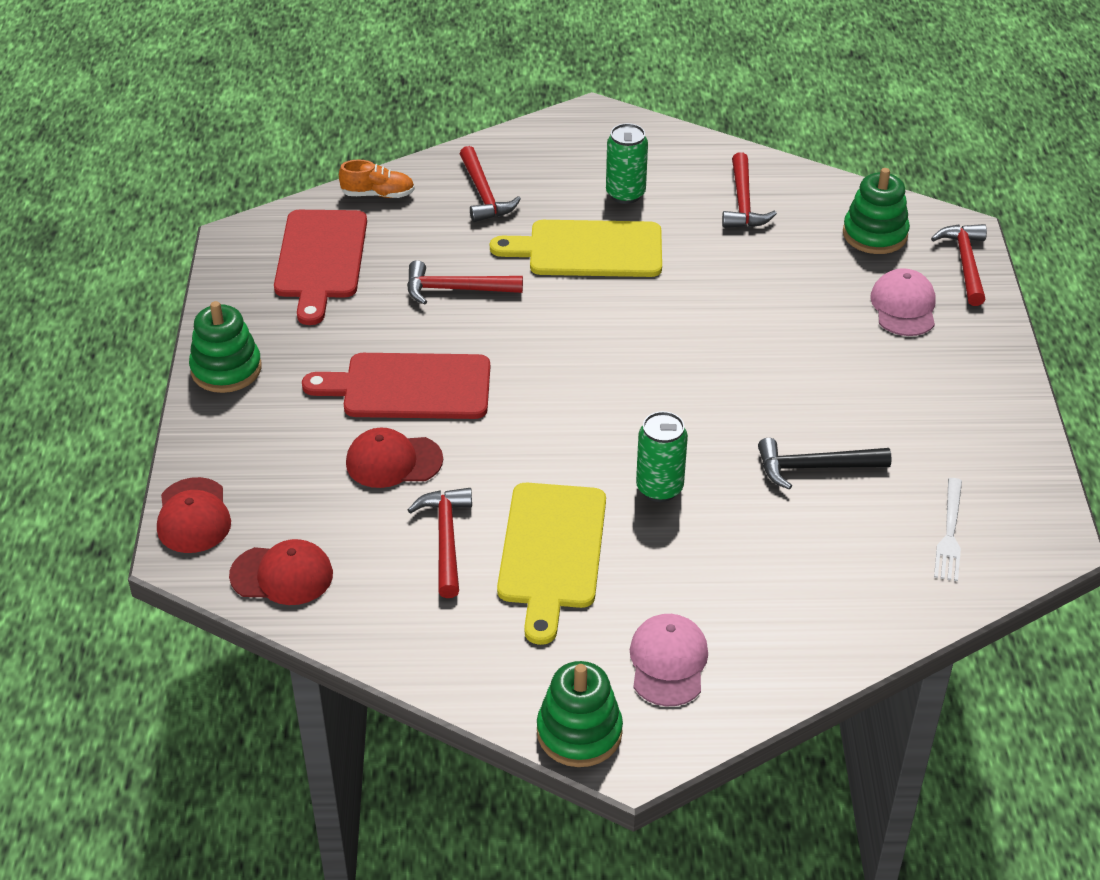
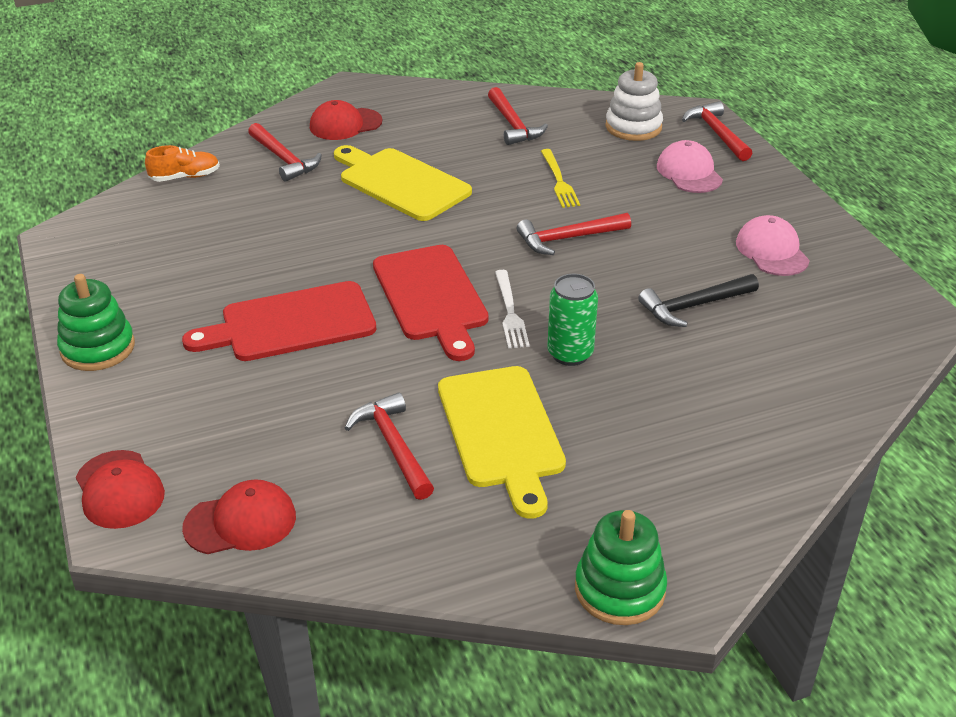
camera: 20 degrees left, 5 degrees down
red cutting board [274,210,367,325] -> red cutting board moved to [373,245,489,361]
red cap [346,428,443,488] -> red cap moved to [310,100,382,140]
red hammer [407,260,523,305] -> red hammer moved to [517,213,631,255]
yellow cutting board [490,220,662,277] -> yellow cutting board turned 60 degrees clockwise [334,145,472,221]
green can [606,123,648,204] -> none
pink cap [630,614,708,706] -> pink cap moved to [736,215,810,276]
green stacking toy [843,168,910,254] -> white stacking toy [605,62,663,141]
white fork [934,478,962,581] -> white fork moved to [495,270,530,348]
none -> yellow fork [541,149,580,208]

